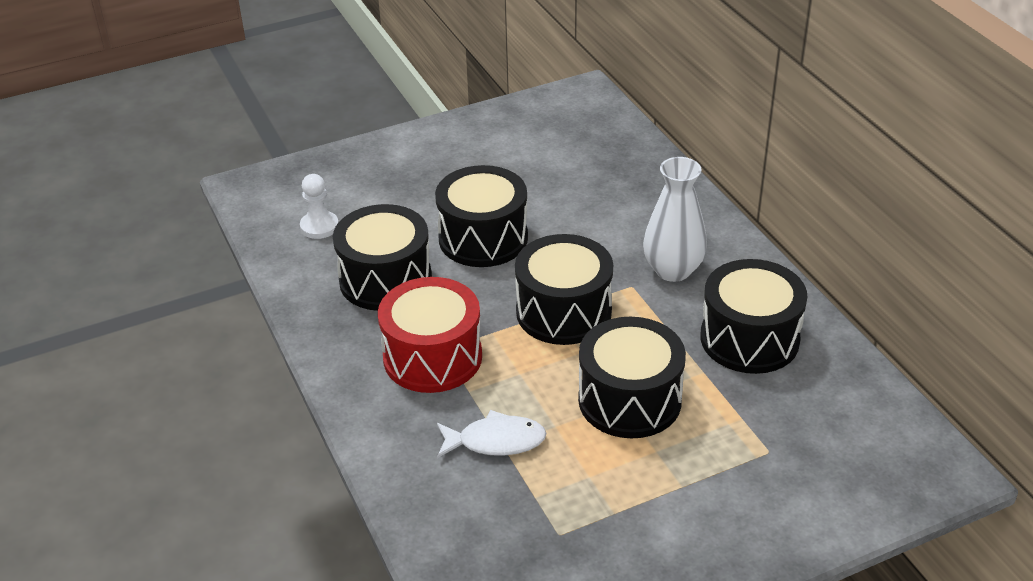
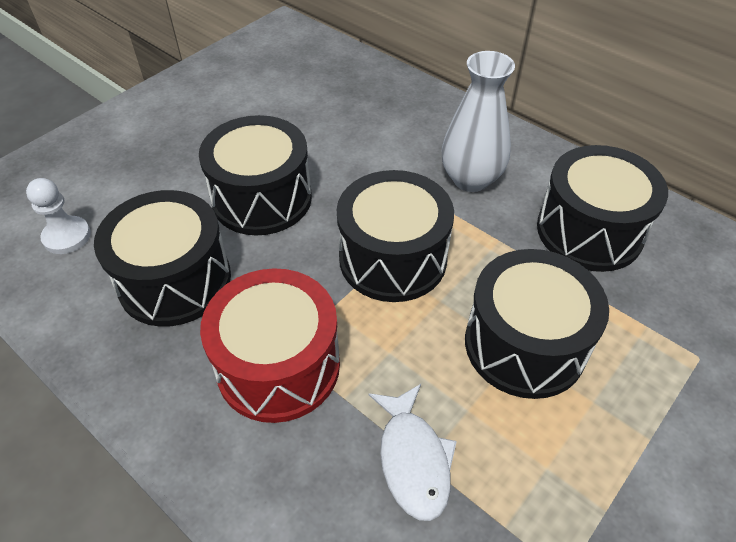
camera: 25 degrees left, 10 degrees up
white fish [437,410,546,458] -> white fish turned 105 degrees clockwise [368,384,457,521]

